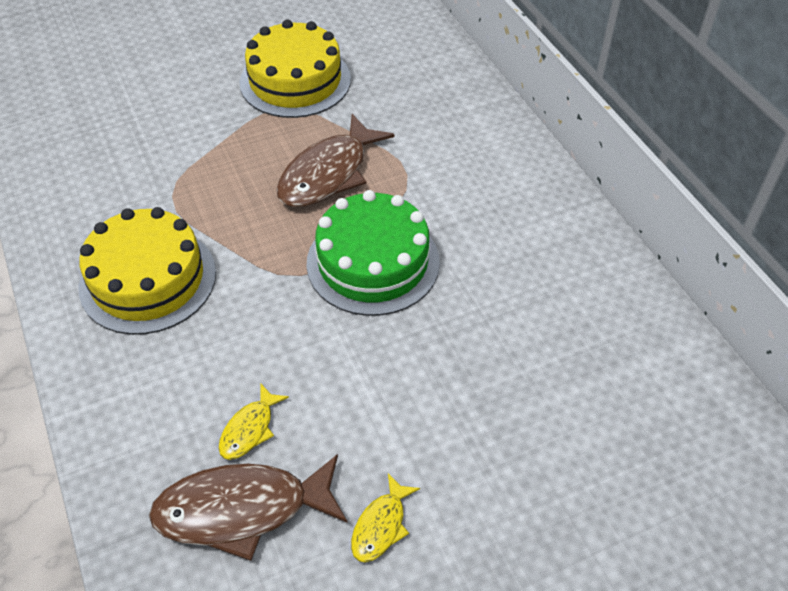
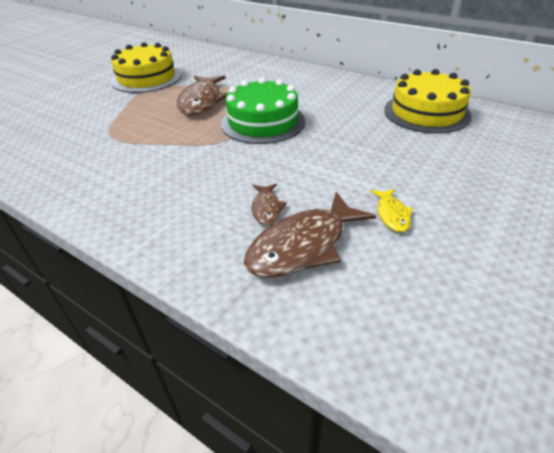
camera: 30 degrees left, 10 degrees down
yellow cake [78,207,216,335] -> yellow cake moved to [384,69,472,134]
yellow fish [219,384,289,460] -> brown fish [252,184,287,226]

